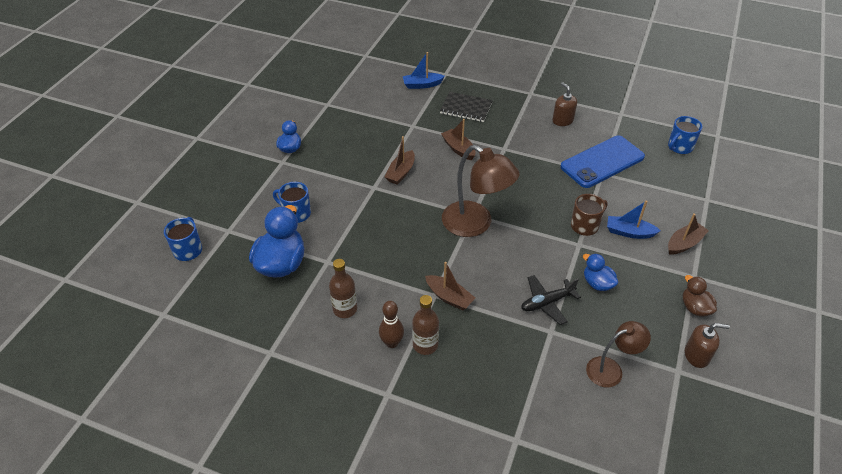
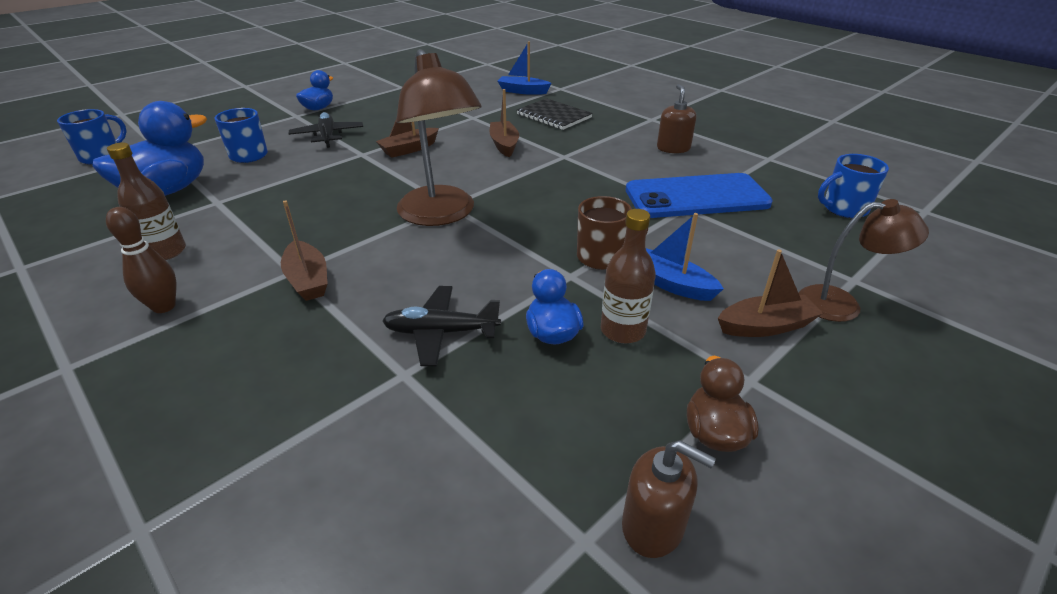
camera: 25 degrees right, 10 degrees down
brown bottle [412,295,439,355] -> brown bottle moved to [601,209,656,344]
brown lamp [586,321,651,387] -> brown lamp moved to [799,199,929,322]
none -> black plane [288,112,363,148]

